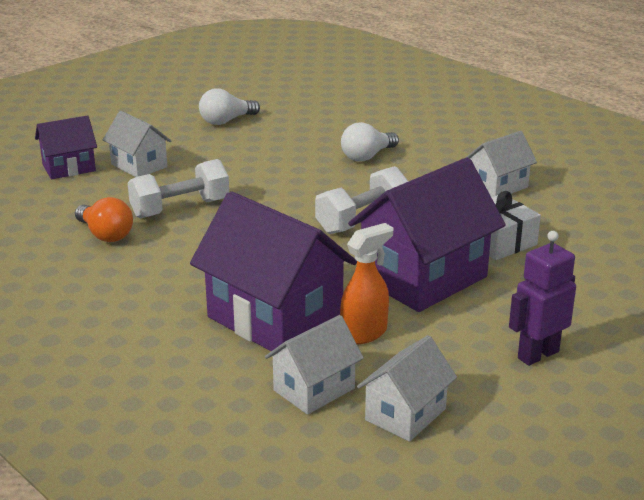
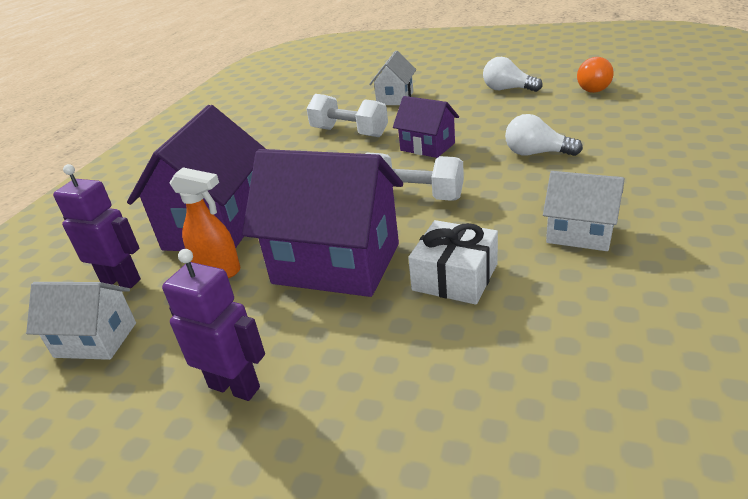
camera: 65 degrees right, 5 degrees up
purple house [35,115,97,179] -> purple house moved to [393,96,459,158]
orange light bulb [75,197,133,242] -> orange light bulb moved to [577,57,613,93]
white house [265,315,364,415] -> purple robot [53,164,141,288]

